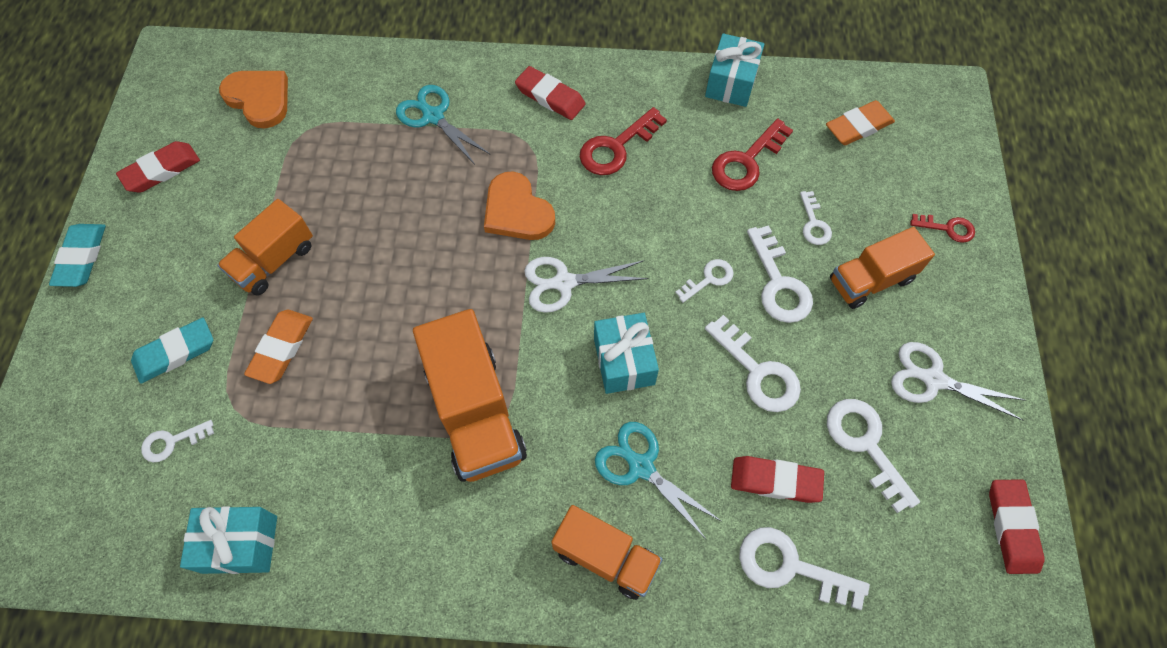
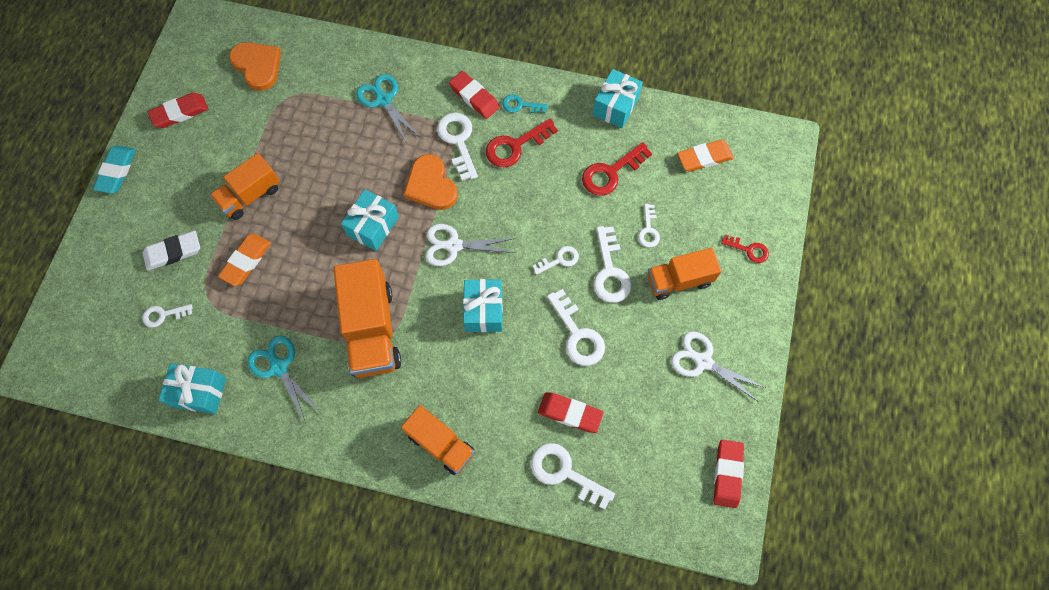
camera: 10 degrees right, 5 degrees up
turquoise eraser [131,318,213,384] -> white eraser [143,231,200,271]
turquoise scissors [595,422,721,539] -> turquoise scissors moved to [248,335,319,423]
white key [827,399,920,513] -> white key moved to [437,113,478,181]
none -> turquoise gift [341,189,399,251]
none -> turquoise key [502,95,547,113]

